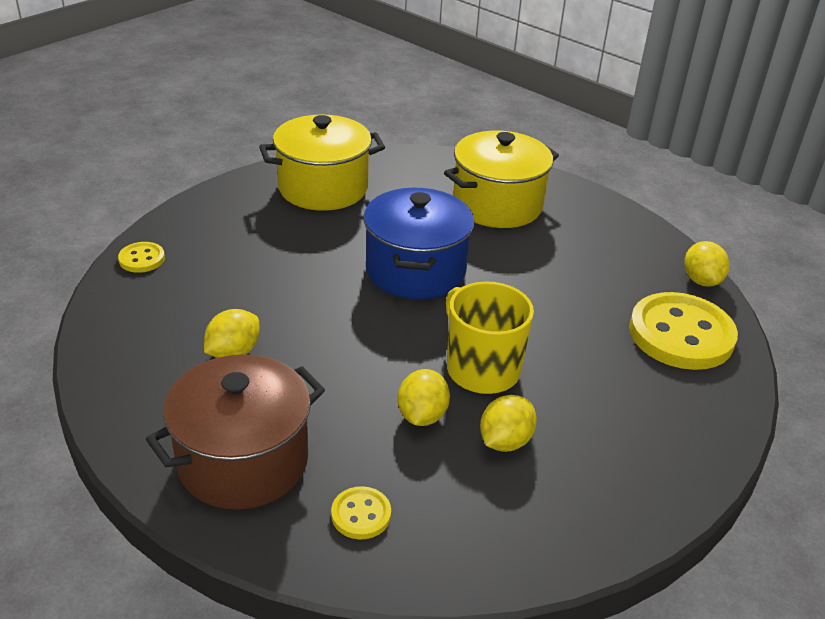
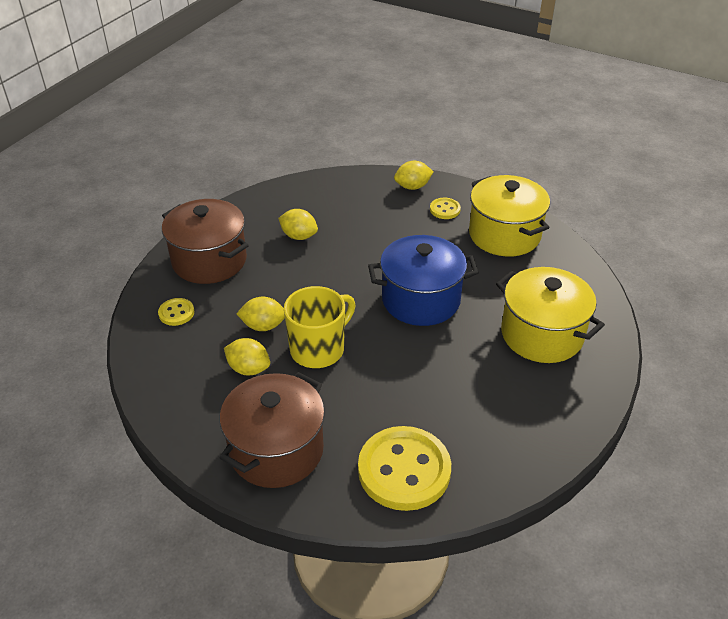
camera: 80 degrees right, 5 degrees up
yellow button [118,242,165,273] -> yellow button moved to [430,198,461,219]
yellow lemon [684,241,730,287] -> yellow lemon moved to [394,161,433,190]
none -> brown pot [220,372,325,488]

